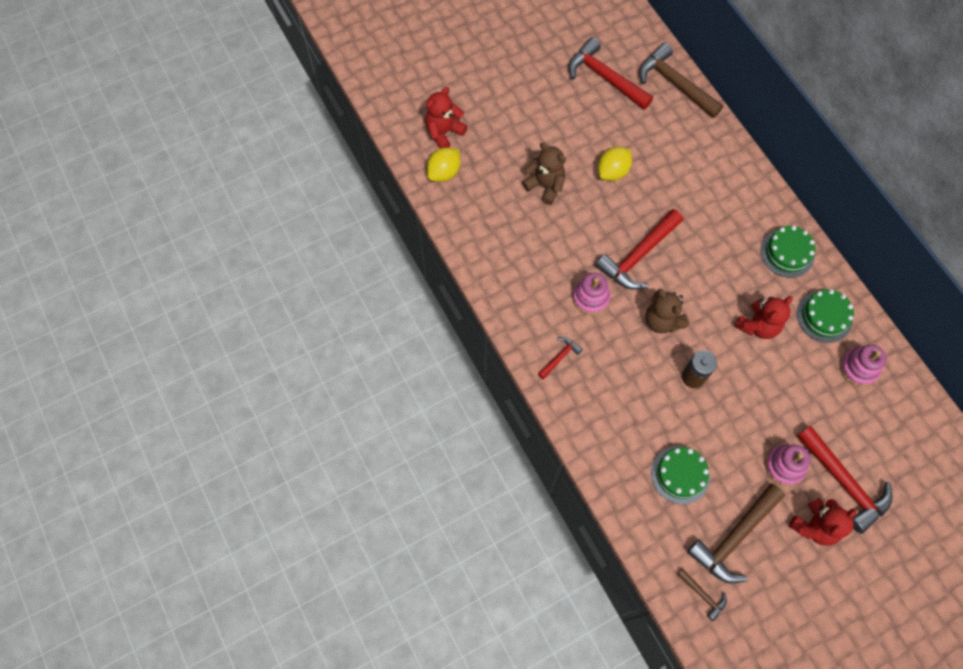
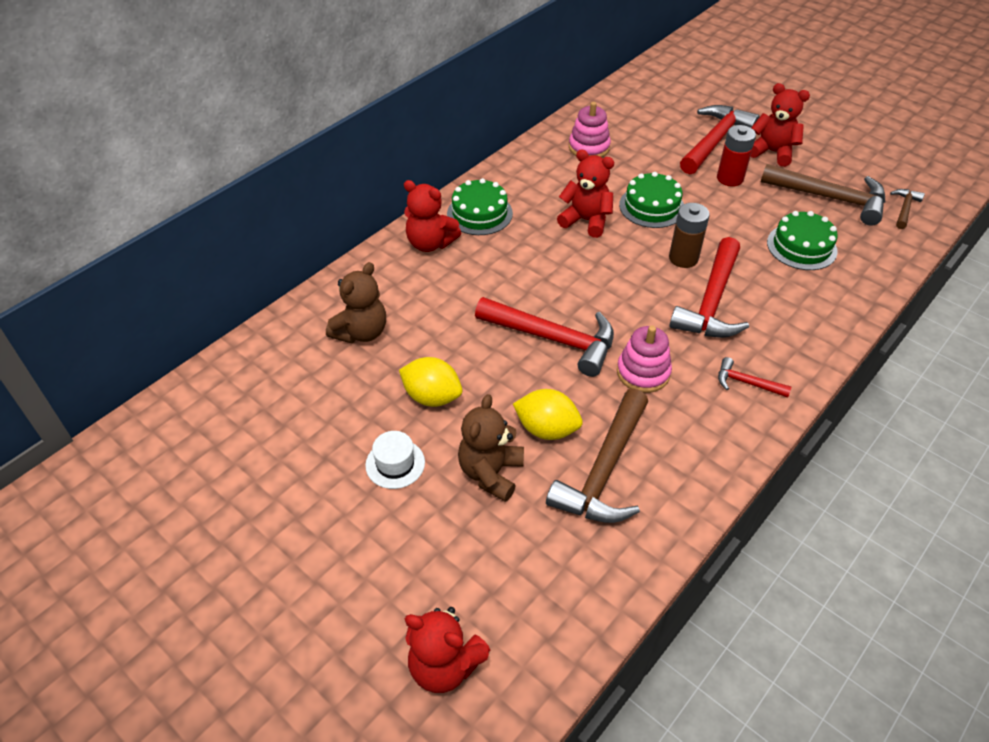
camera: 110 degrees left, 20 degrees down
yellow lemon [427,147,461,182] -> yellow lemon moved to [513,389,583,440]
red hammer [568,37,653,109] -> red hammer moved to [669,237,749,338]
brown hammer [639,43,723,118] -> brown hammer moved to [546,389,648,523]
brown teddy bear [645,289,689,333] -> brown teddy bear moved to [326,262,386,343]
pink stacking toy [765,445,810,486] -> red battery [717,125,756,187]
green cake [797,289,854,343] -> green cake moved to [619,172,684,228]
none -> white hat [365,431,425,489]
none -> red teddy bear [404,180,461,252]

